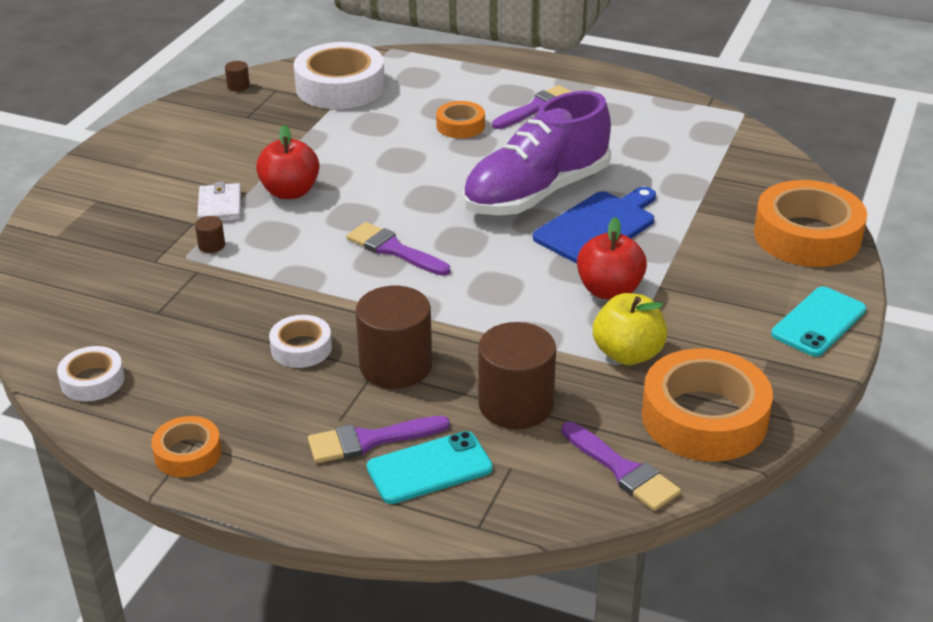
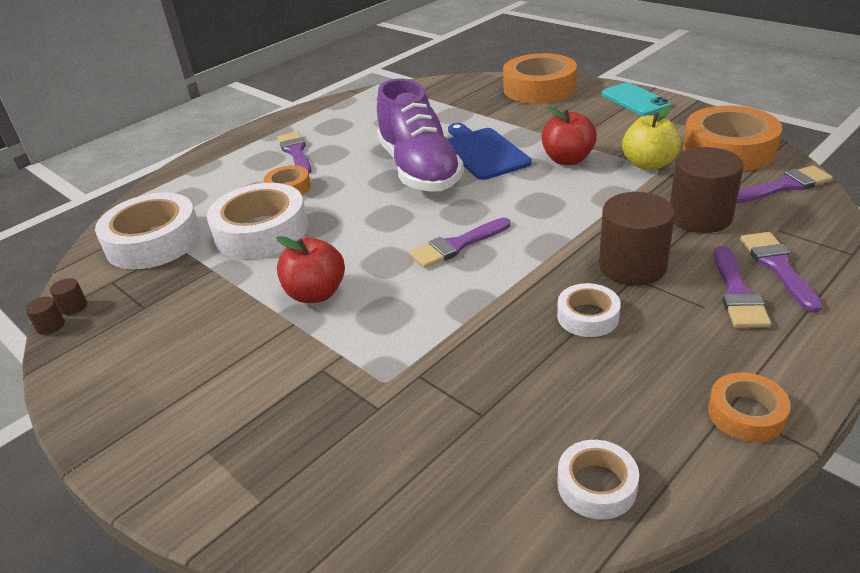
camera: 65 degrees left, 0 degrees up
brown cylinder [195,216,225,253] -> brown cylinder moved to [25,296,65,335]
white wallet [197,182,241,221] -> none
turquoise phone [367,431,493,504] -> purple brush [740,232,823,313]
none -> white tape [207,183,308,259]

